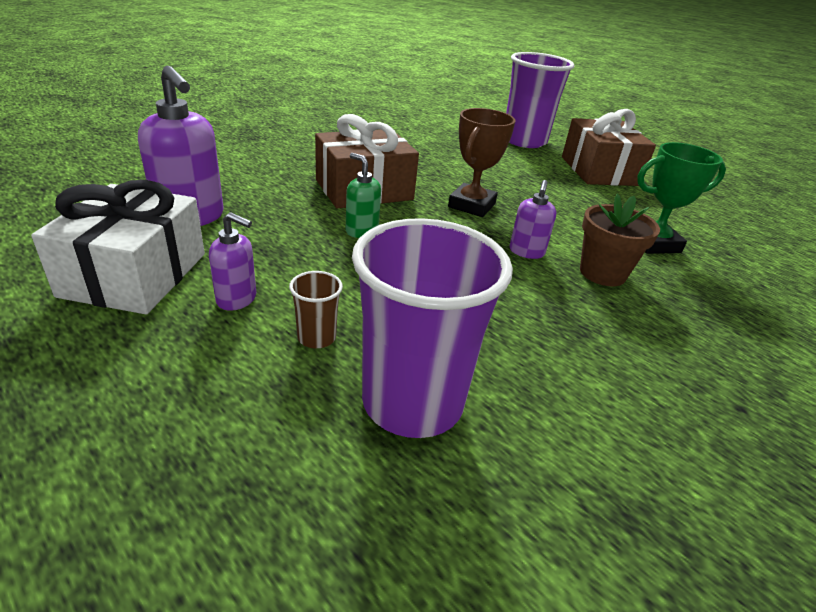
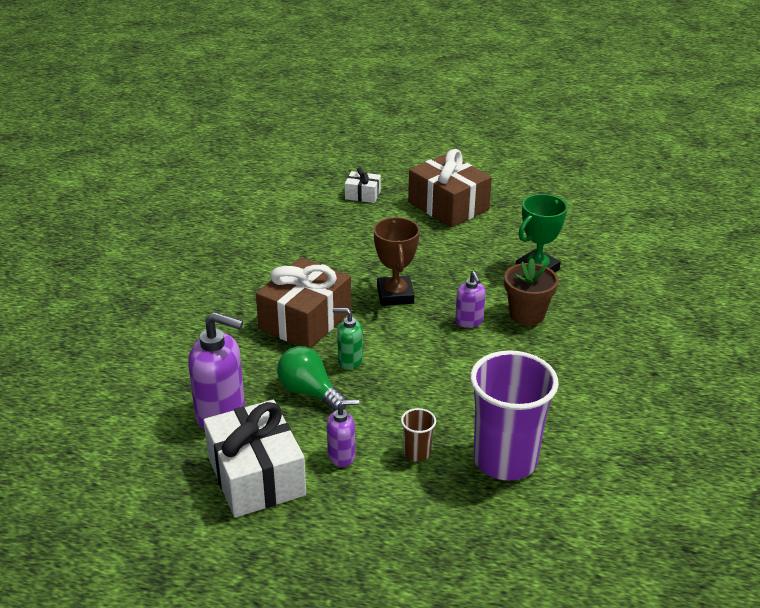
camera: 30 degrees left, 0 degrees up
purple cup [506,52,574,148] -> white gift [345,167,381,203]
none -> green light bulb [277,346,347,411]

